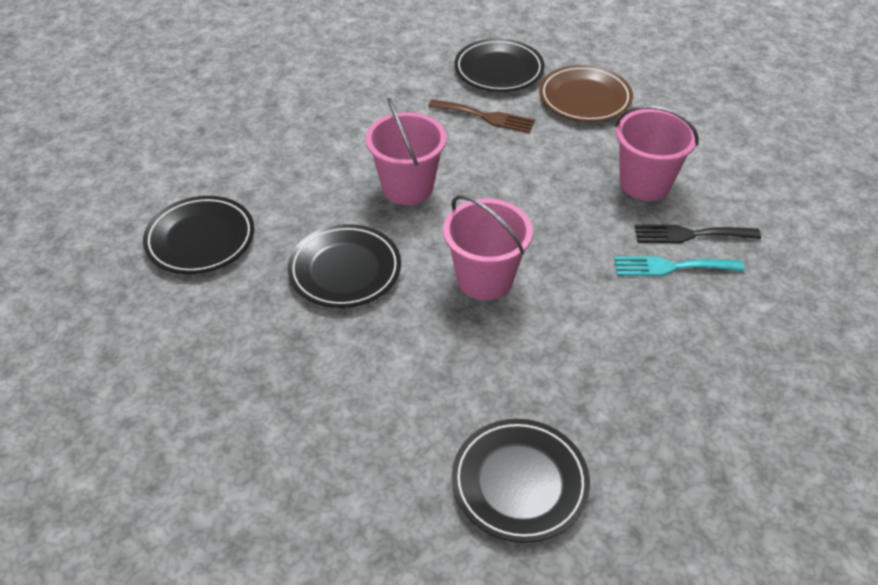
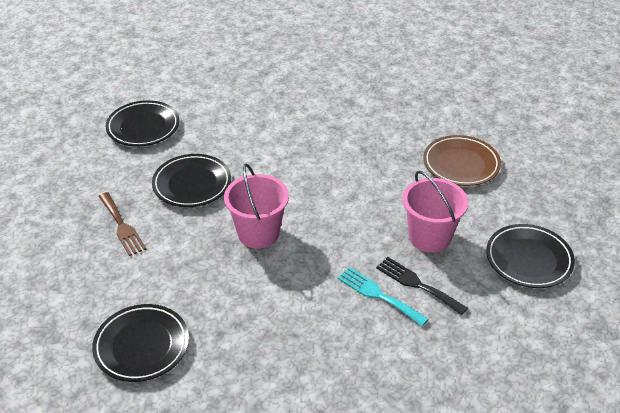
camera: 40 degrees right, 5 degrees down
pink bucket [366,98,446,205] -> none
brown fork [428,99,535,133] -> brown fork moved to [99,192,146,256]
black plate [454,38,544,92] -> black plate moved to [486,224,575,288]

